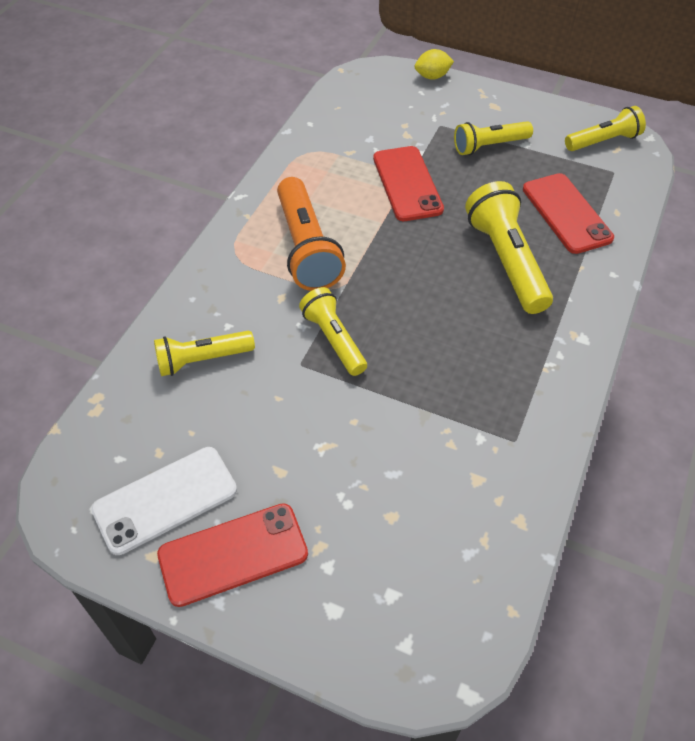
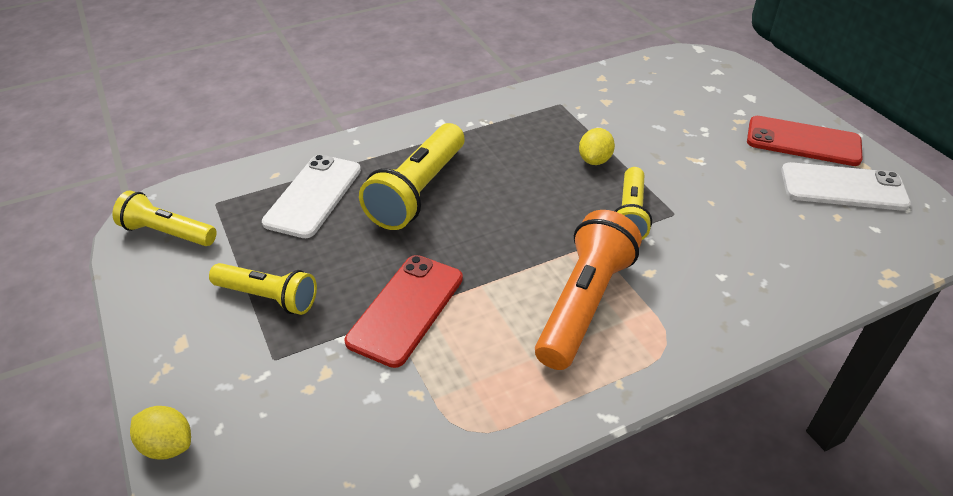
camera: 140 degrees left, 10 degrees down
yellow flashlight [154,331,255,376] -> none
red phone [523,173,614,254] -> white phone [262,154,361,238]
none -> yellow lemon [579,128,615,165]

